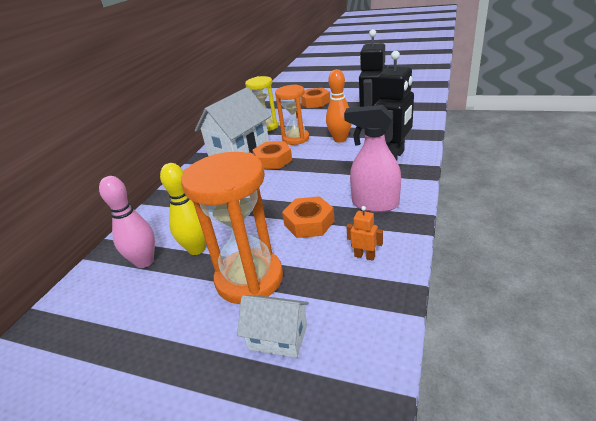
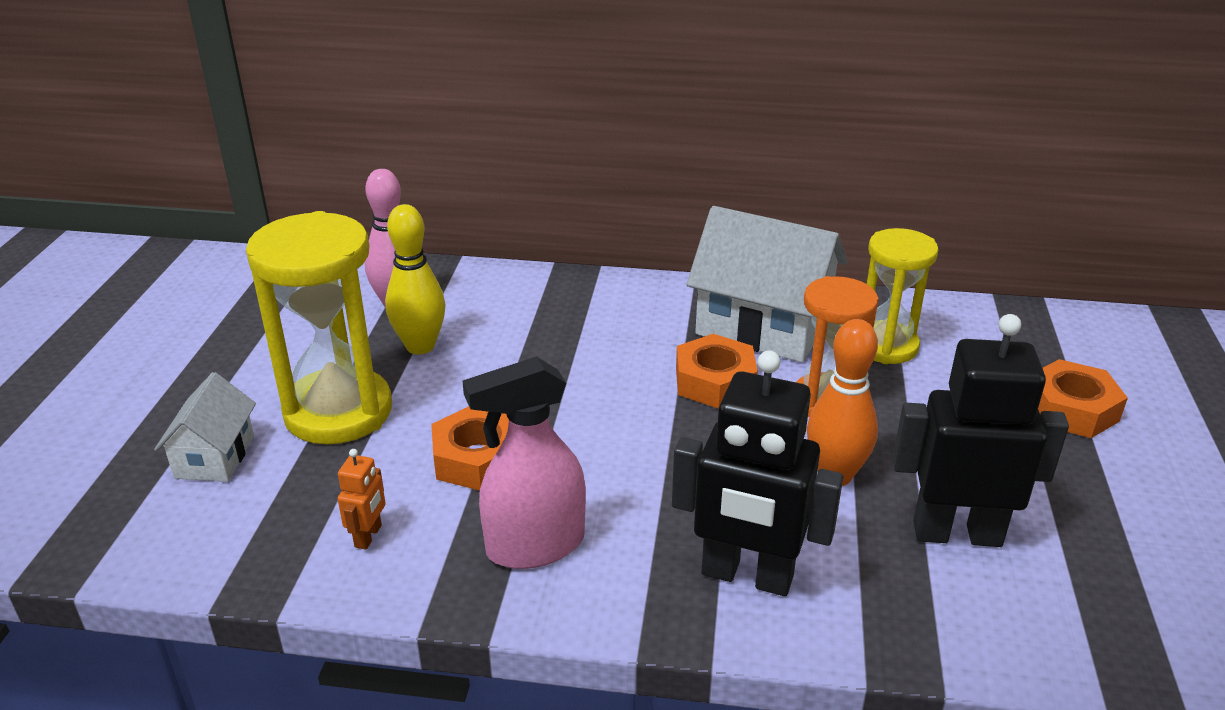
camera: 75 degrees right, 0 degrees up
orange hourglass [181,152,283,304] -> yellow hourglass [246,211,392,444]
pink spray bottle [344,105,401,212] -> pink spray bottle turned 120 degrees counterclockwise [462,357,586,569]

